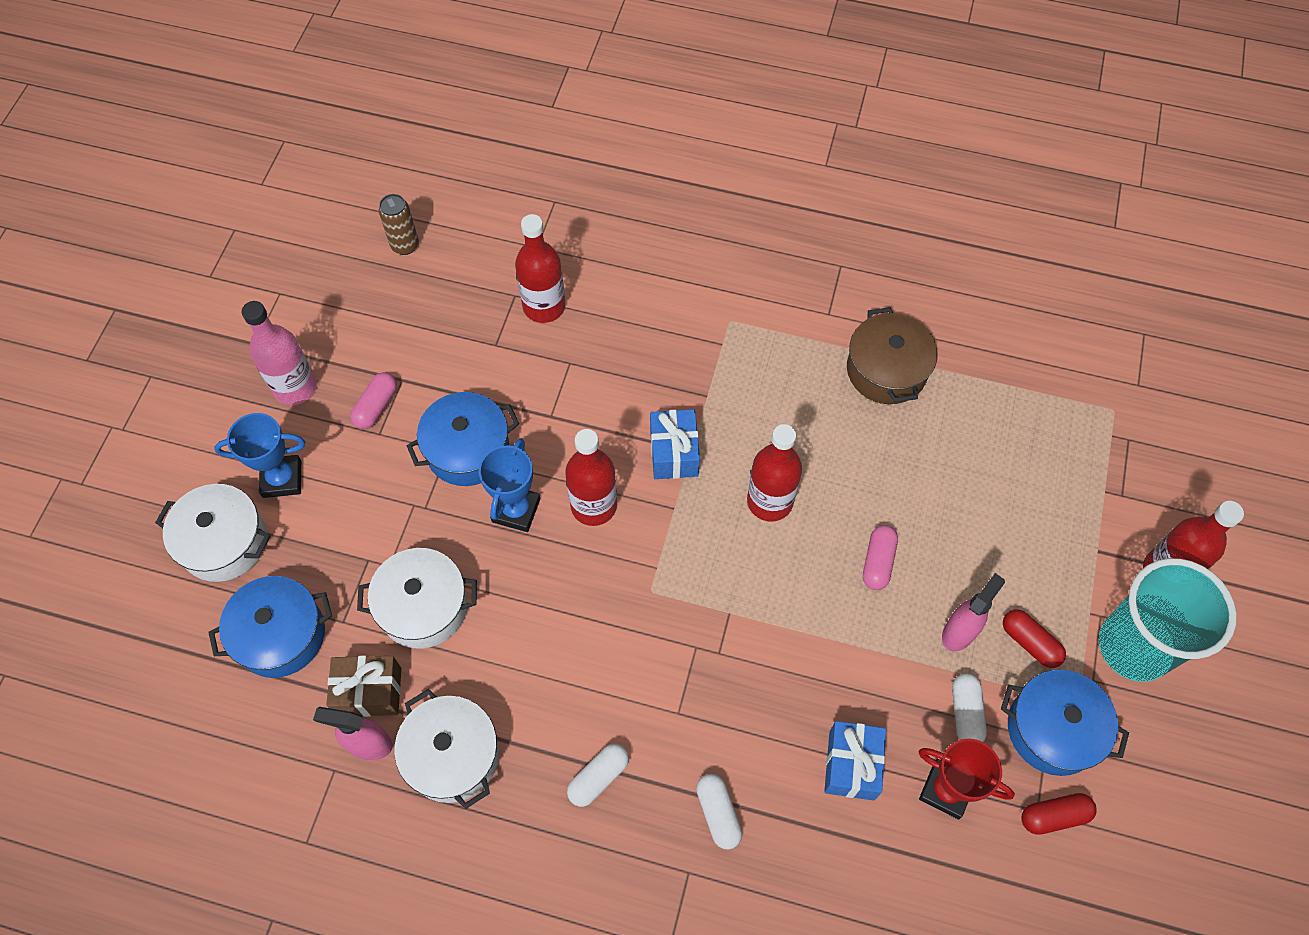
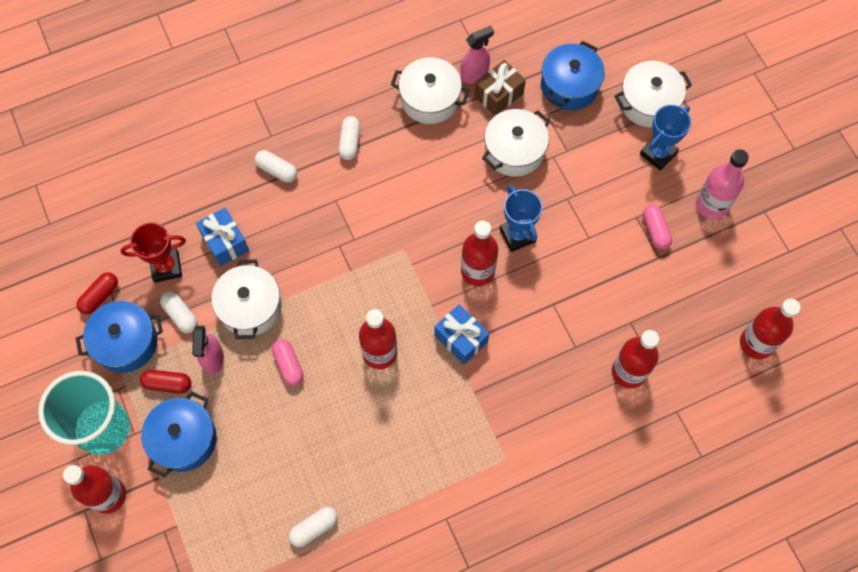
camera: 140 degrees right, 5 degrees up
brown can [379,194,419,255] -> red bottle [740,299,800,359]
blue pot [407,392,519,486] -> blue pot moved to [141,391,217,478]
brown pot [847,307,938,404] -> none
none -> white pot [211,260,282,339]
none -> white capsule [289,507,338,547]

